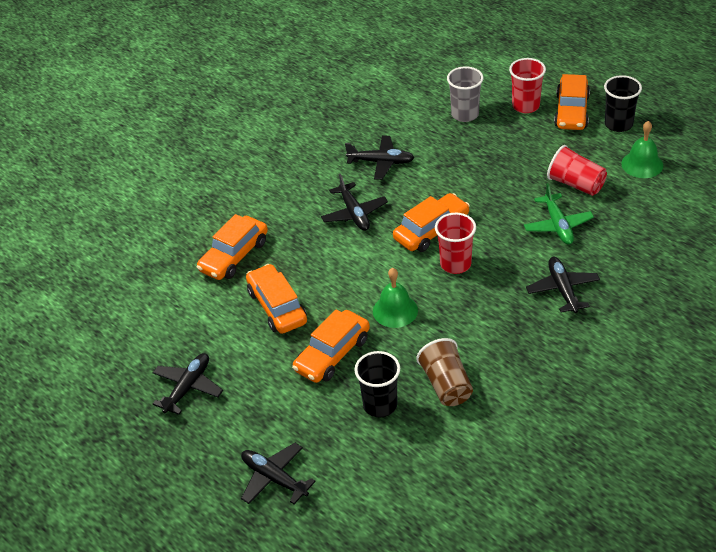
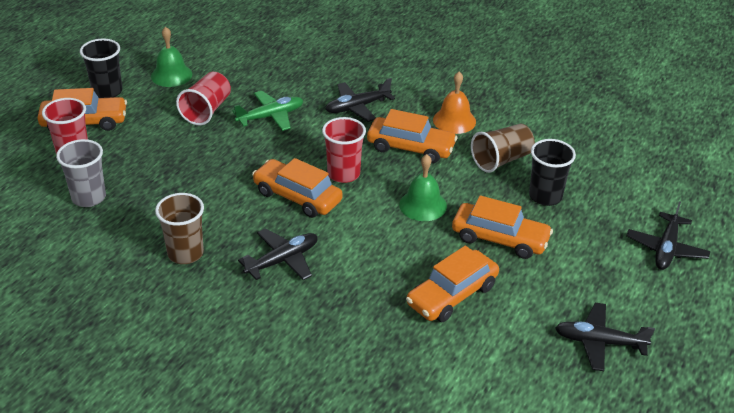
camera: 110 degrees left, 5 degrees down
orange car [196,214,268,280] -> orange car moved to [367,109,458,163]
black plane [345,135,414,180] -> brown cup [155,193,204,264]
none -> orange bell [433,72,476,134]

